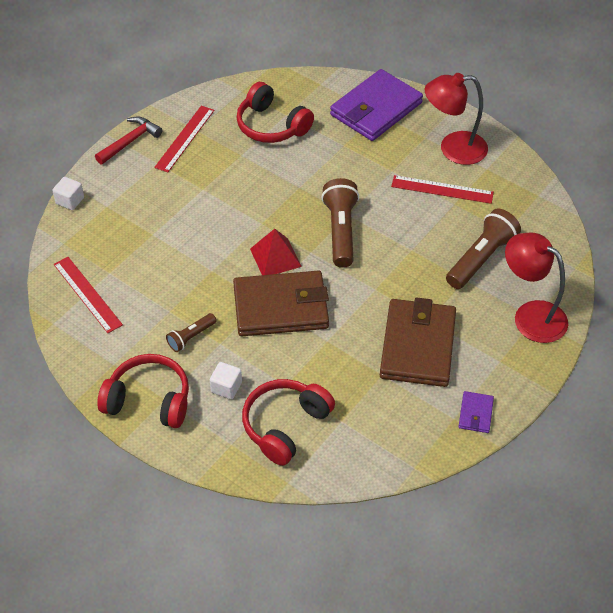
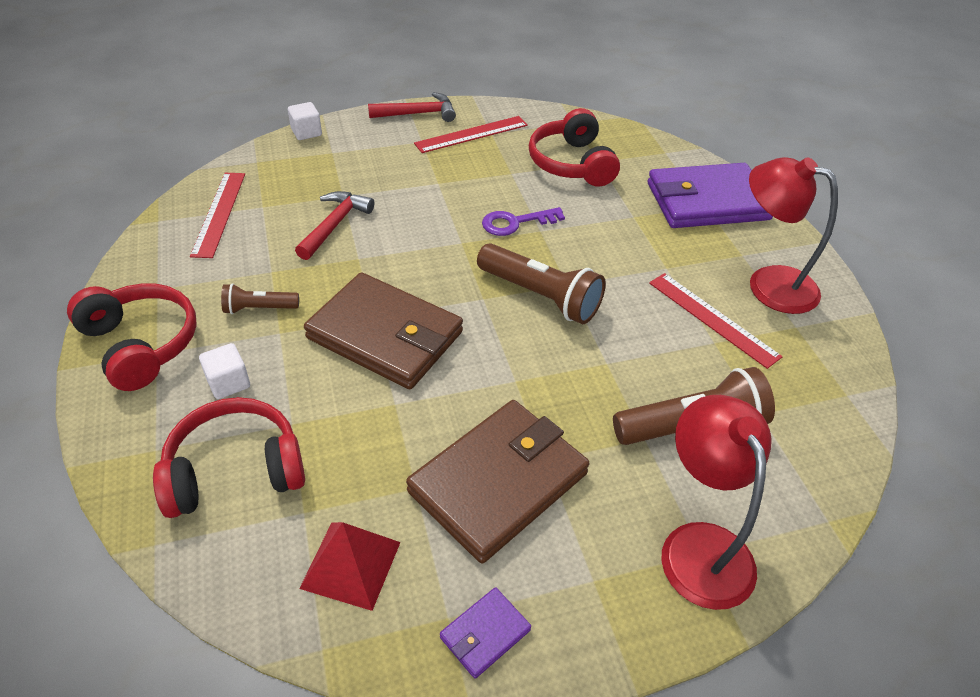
camera: 35 degrees right, 5 degrees down
red pyramid [250,229,302,275] -> red pyramid moved to [299,522,401,611]
brown flashlight [321,178,359,268] -> brown flashlight turned 90 degrees clockwise [477,243,606,324]
none -> red hammer [295,191,374,260]
none -> purple key [482,207,565,236]

